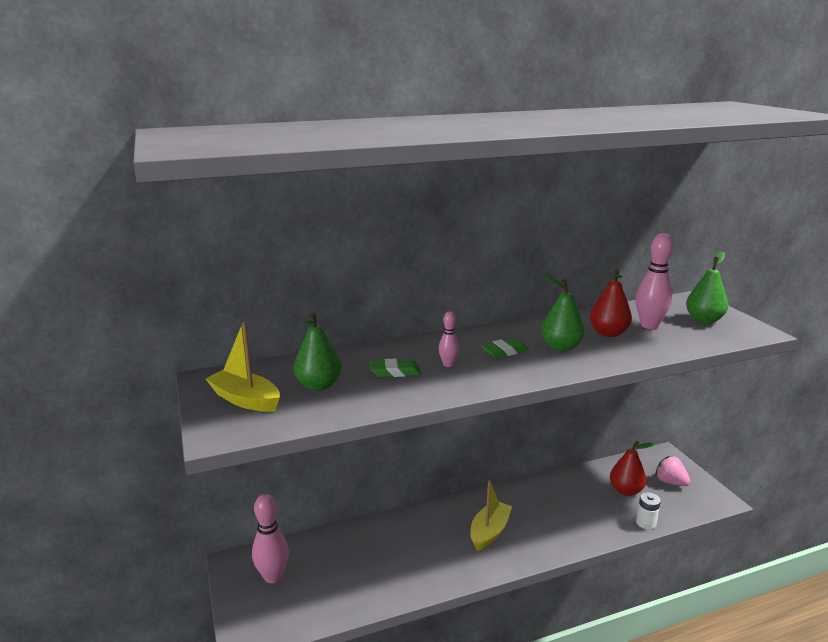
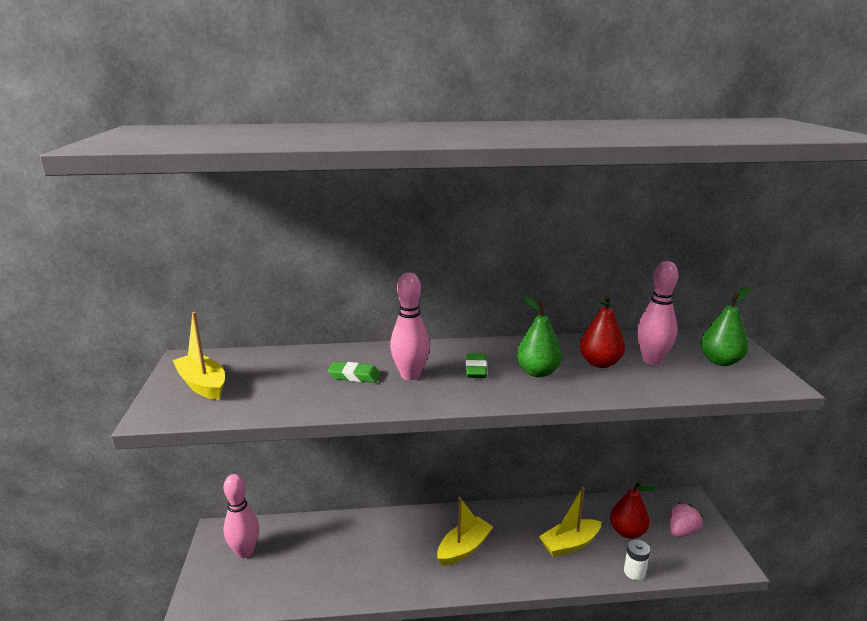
camera: 15 degrees right, 0 degrees up
green pear [294,312,342,391] -> none
pink bowling pin [439,312,459,367] -> pink bowling pin [390,272,430,380], size x1.88
green eraser [481,338,529,358] -> green eraser turned 75 degrees counterclockwise [466,353,487,378]
pink strawberry [655,456,690,486] -> pink strawberry turned 75 degrees clockwise [670,502,703,537]
none -> yellow boat [539,487,601,557]

